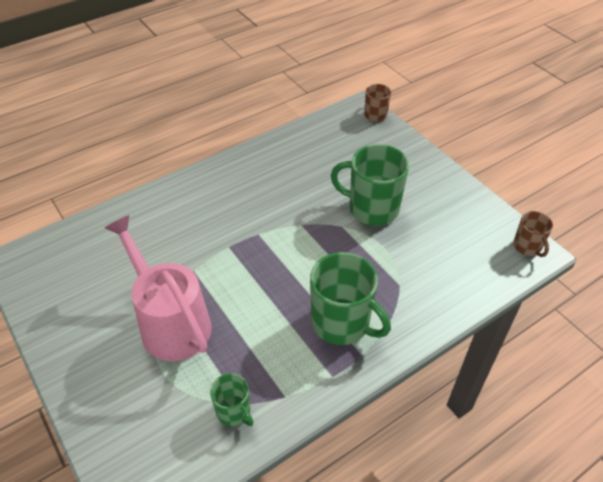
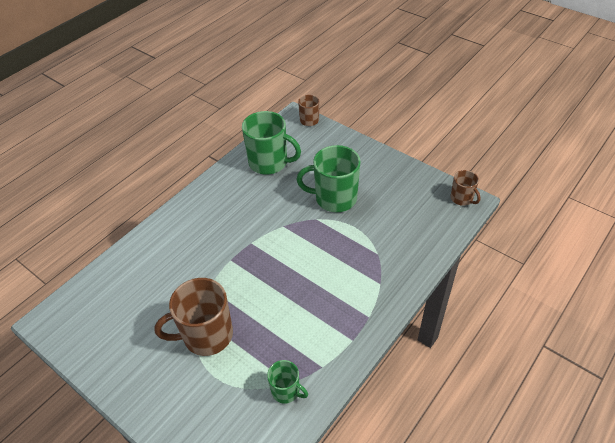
camera: 15 degrees left, 0 degrees up
pink watering can [105,215,211,361] -> brown mug [154,278,233,356]
green mug [310,252,391,345] -> green mug moved to [242,111,301,175]

